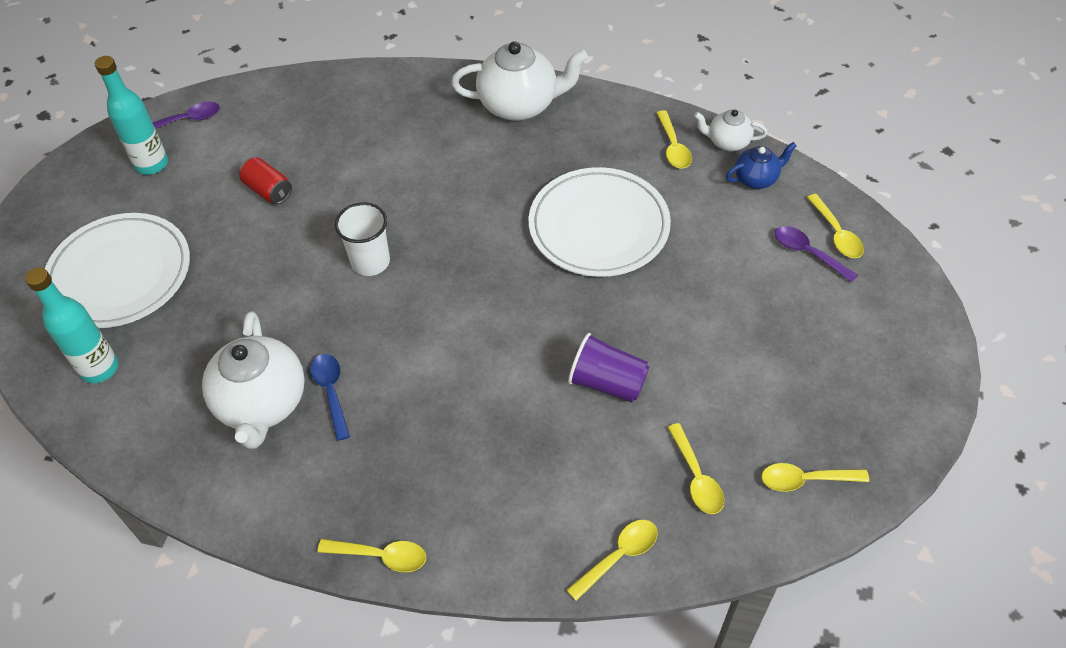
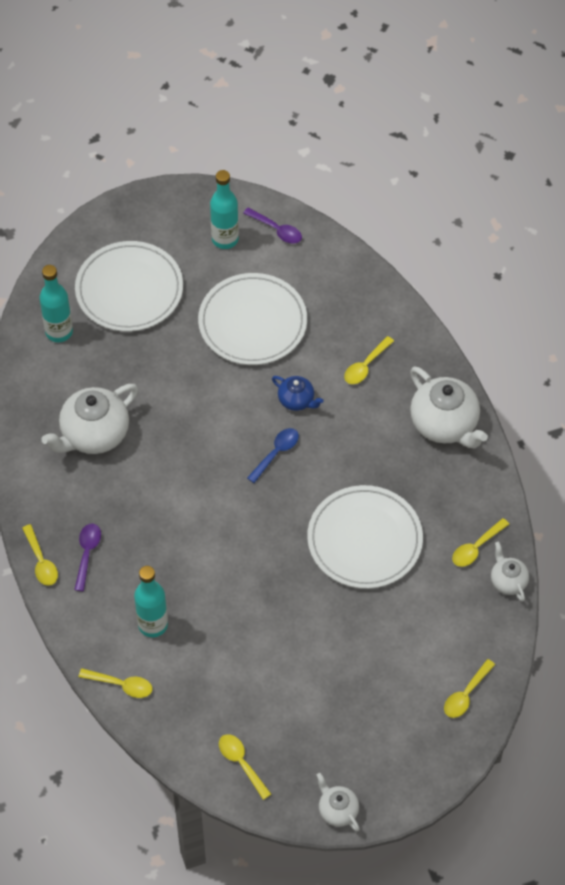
camera: 55 degrees right, 5 degrees up
red can [239,157,292,204] -> white plate [198,273,307,365]
blue spoon [311,354,350,441] -> blue spoon moved to [247,428,299,483]
white cup [335,202,390,276] -> none
purple cup [568,333,649,403] -> none
yellow spoon [667,423,724,514] -> yellow spoon moved to [344,336,394,384]
blue teapot [726,142,797,189] -> blue teapot moved to [272,376,324,411]
purple spoon [775,226,858,283] -> purple spoon moved to [74,524,101,591]
none -> turquoise bottle [134,566,168,637]
none -> white teapot [317,773,360,831]

